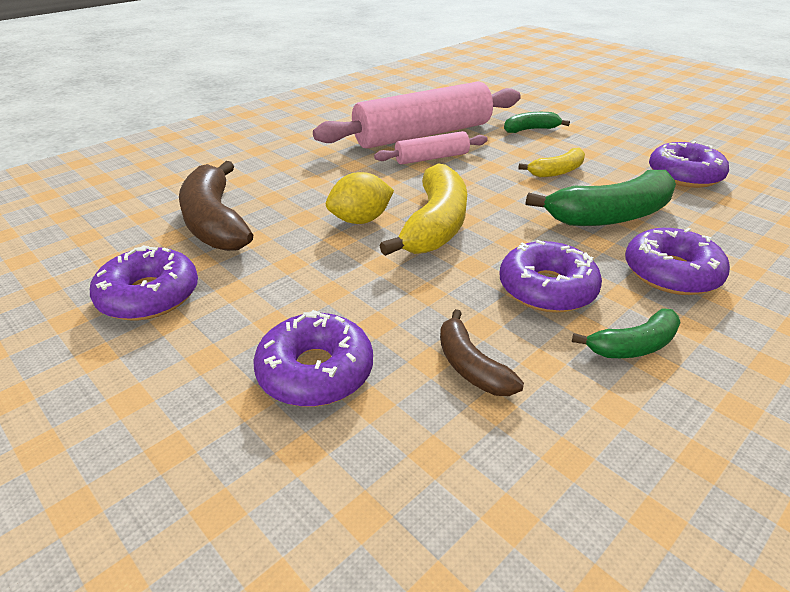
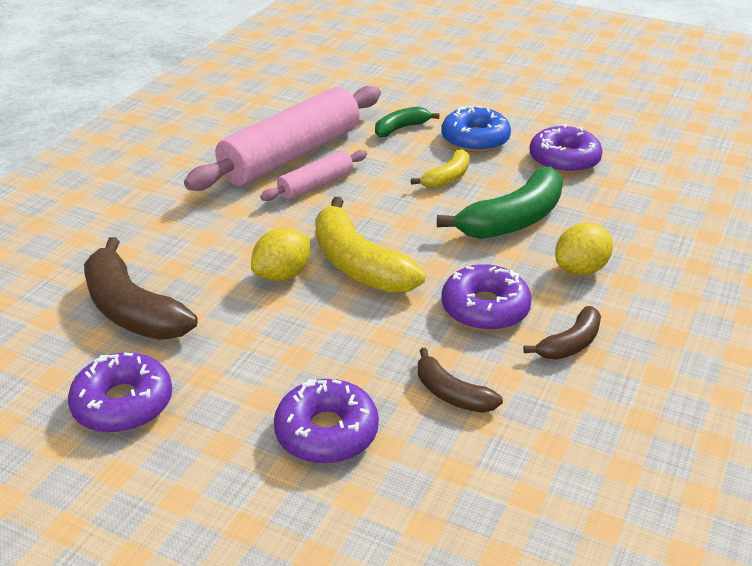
camera: 20 degrees left, 0 degrees up
yellow banana [379,163,467,256] -> yellow banana turned 150 degrees clockwise [315,197,426,293]
green banana [572,308,681,358] -> brown banana [523,306,601,360]
purple donut [625,228,730,295] -> yellow lemon [555,223,613,275]
none -> blue donut [441,106,511,152]

